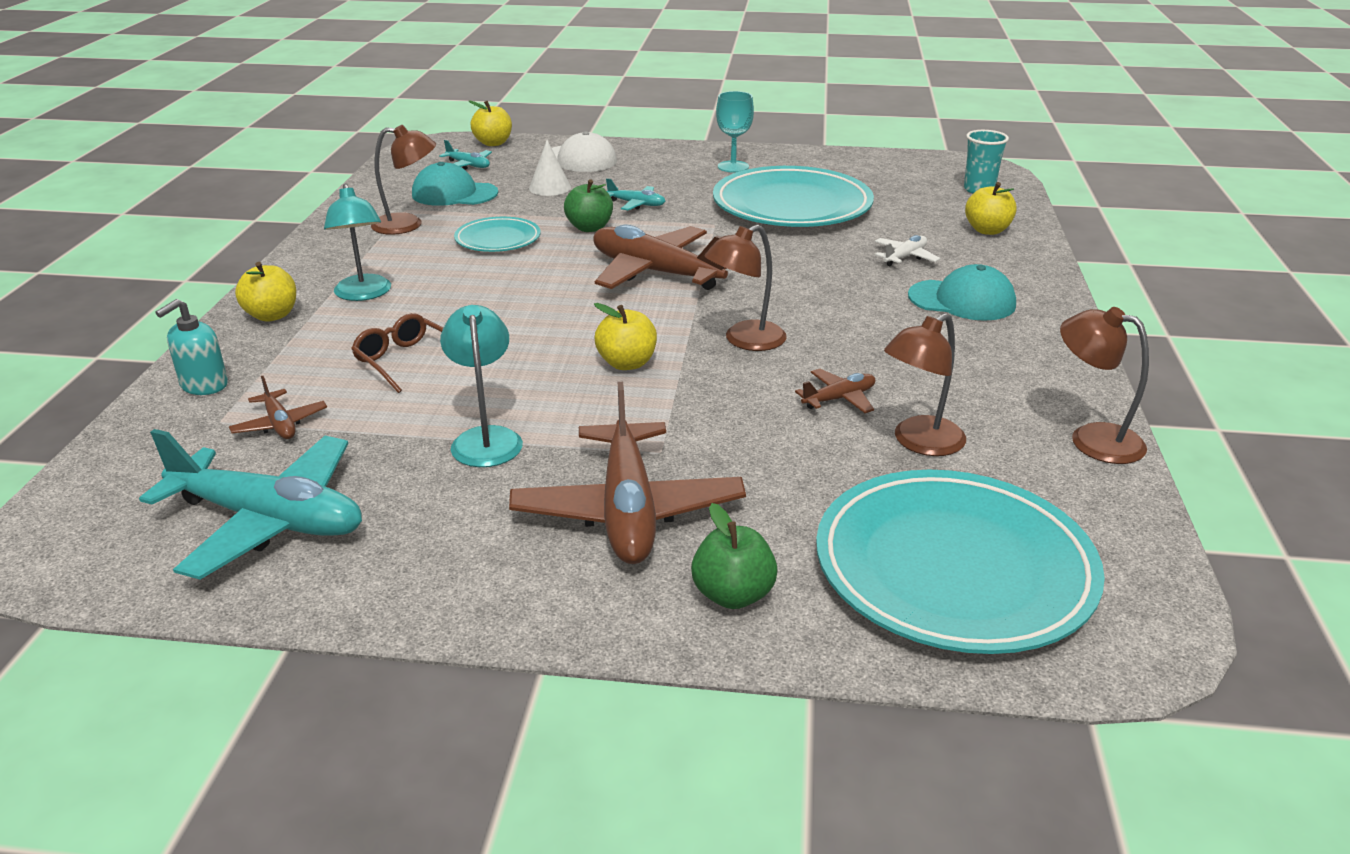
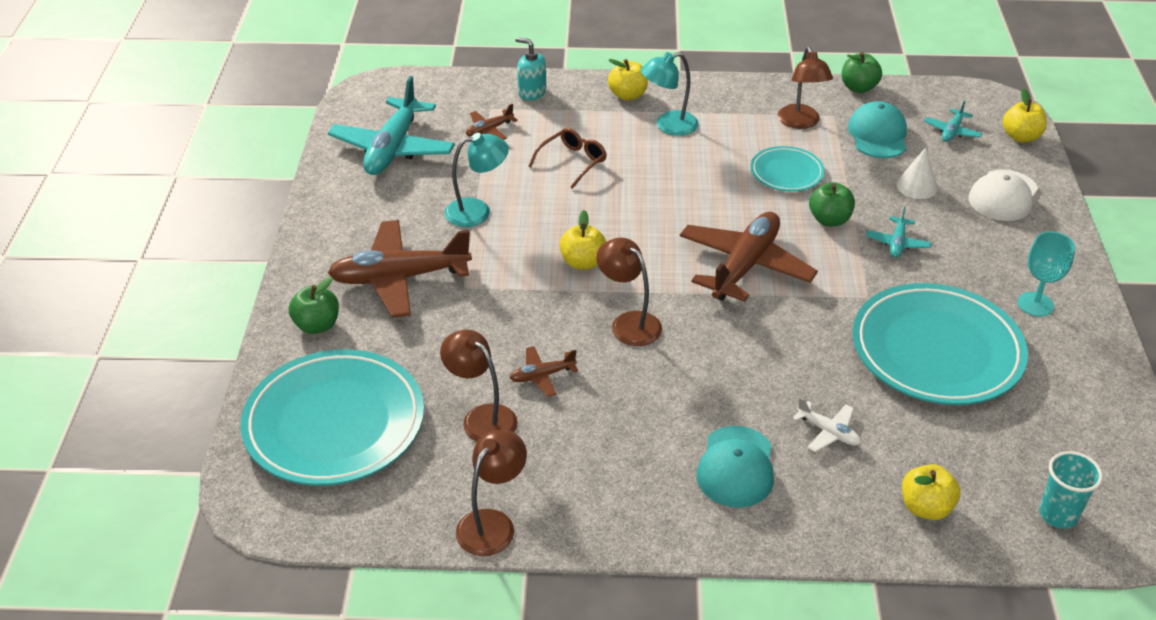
camera: 85 degrees right, 10 degrees up
brown plane [795,369,875,413] -> brown plane turned 105 degrees clockwise [510,346,578,397]
none -> green apple [842,52,882,93]

